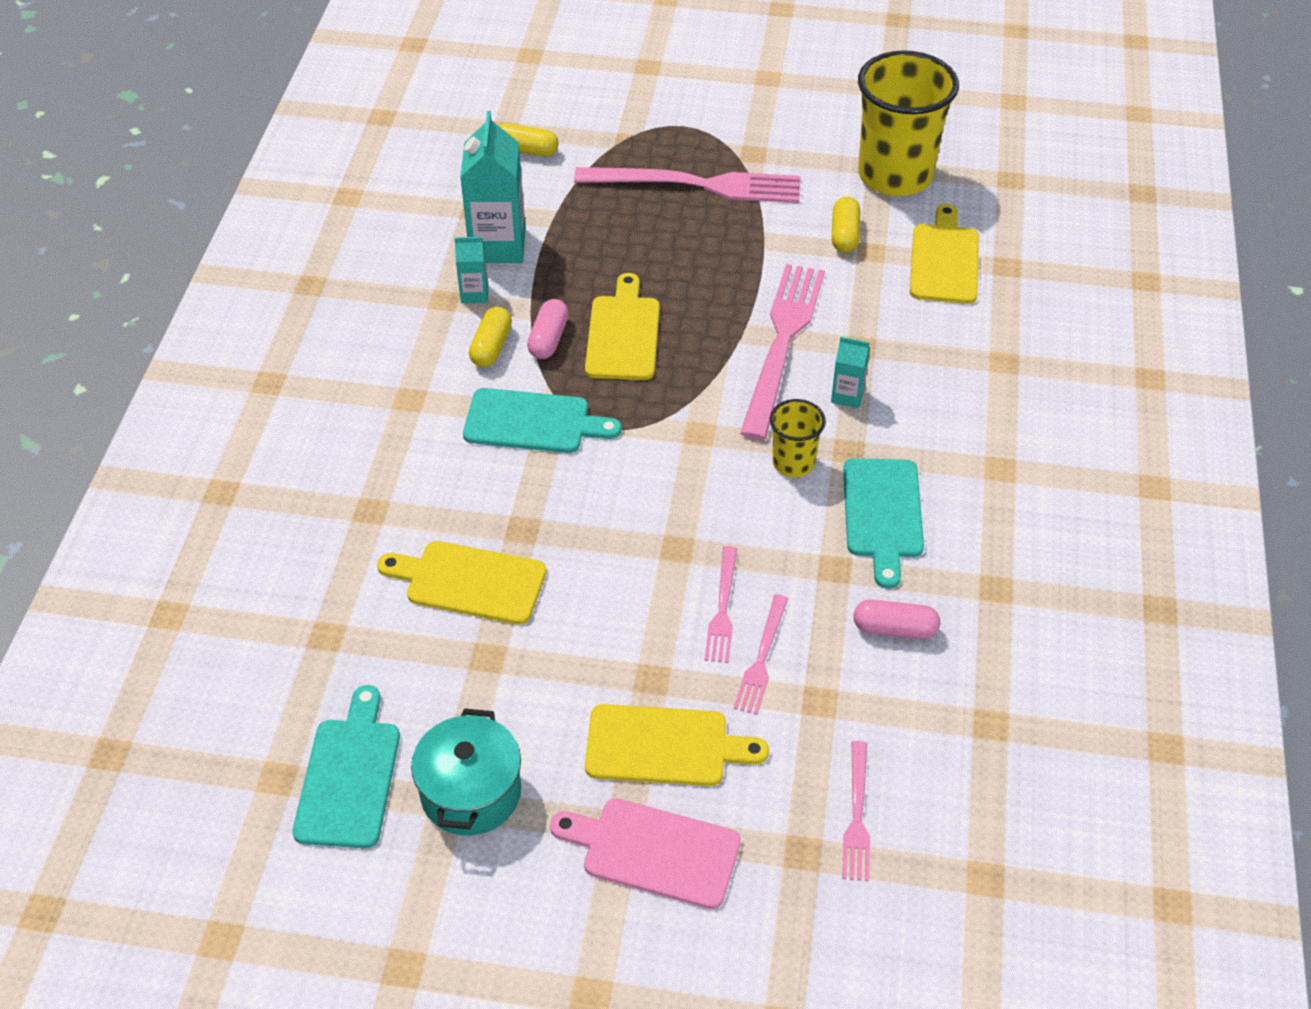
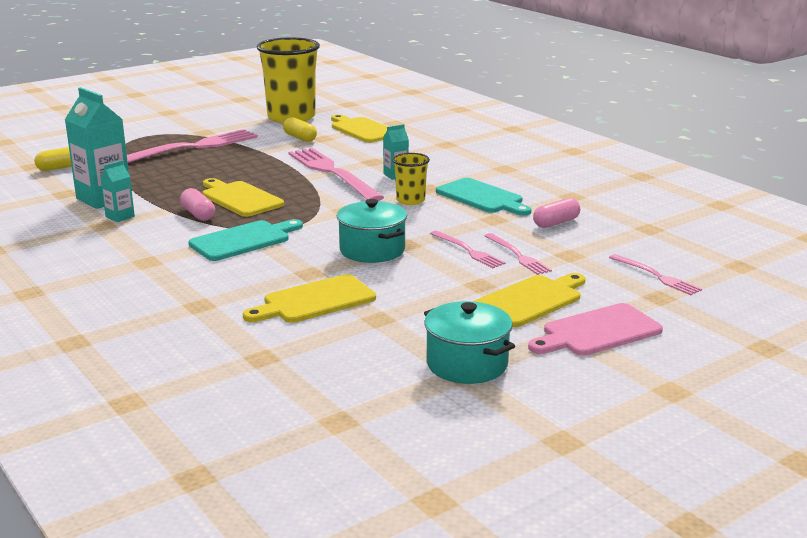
camera: 45 degrees left, 25 degrees down
turquoise cutting board [292,685,400,848] -> none
yellow capsule [469,307,512,367] -> none
none -> turquoise pot [337,199,407,263]

